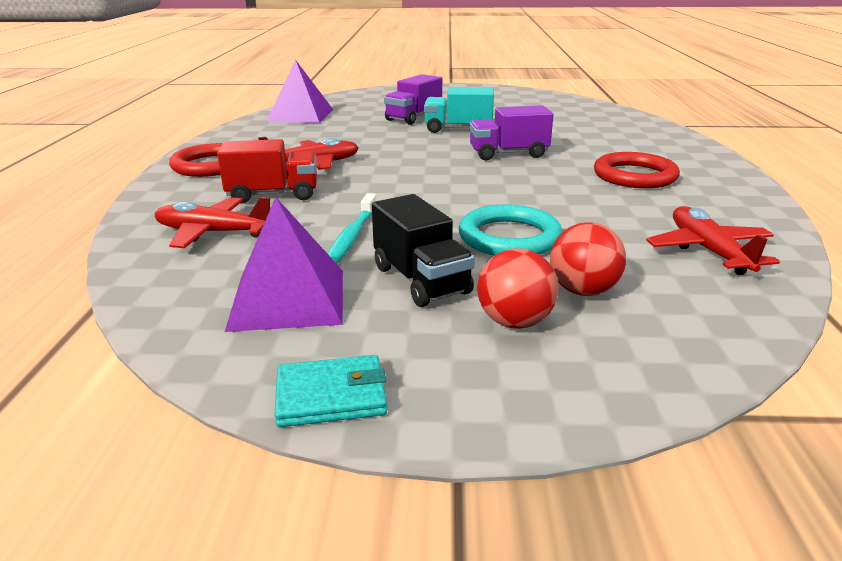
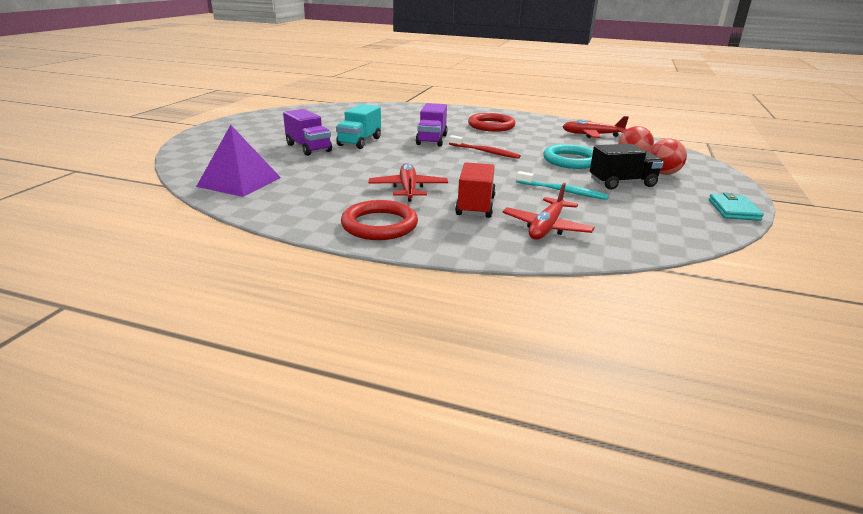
camera: 75 degrees left, 0 degrees up
purple pyramid [225,197,343,332] -> none
none -> red toothbrush [449,135,521,159]

